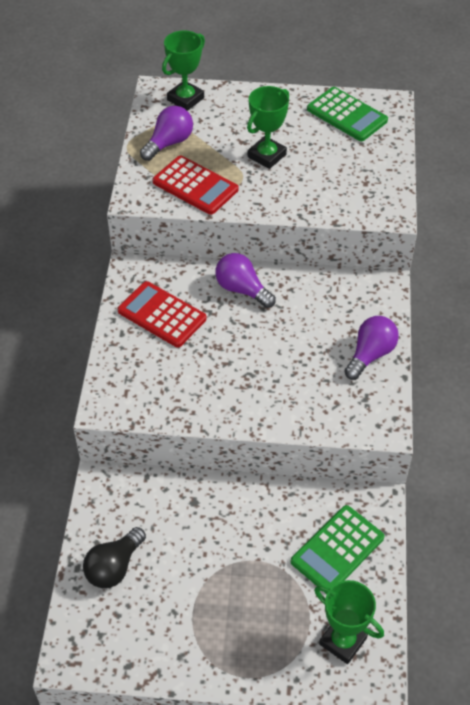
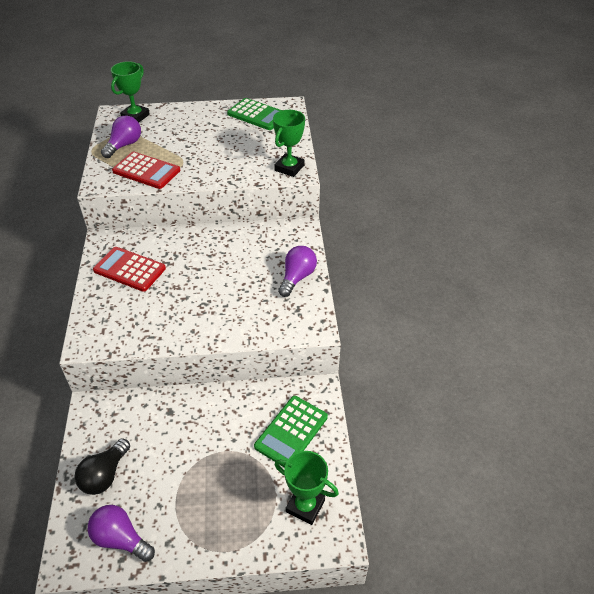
camera: 10 degrees left, 5 degrees down
purple light bulb [215,253,276,308] -> purple light bulb moved to [88,505,155,562]
green trophy [247,86,289,169] -> green trophy moved to [273,110,305,177]

